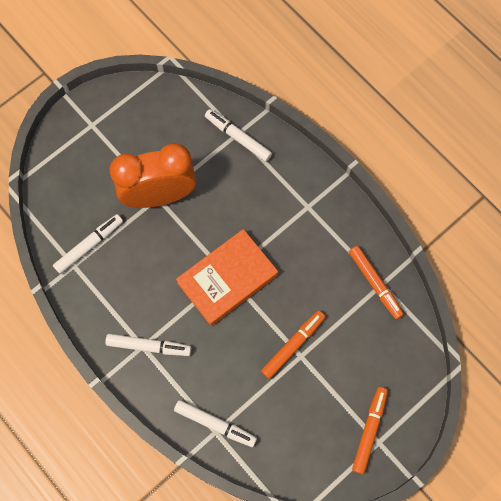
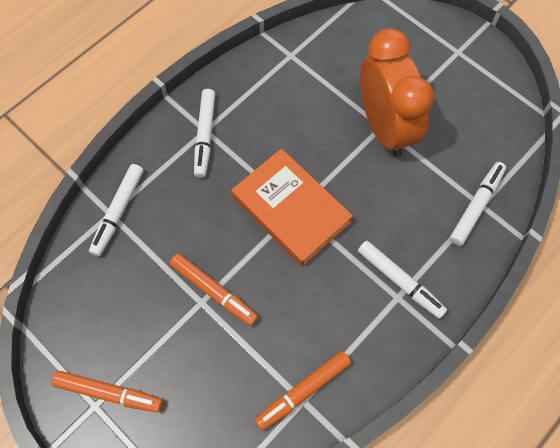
camera: 85 degrees right, 5 degrees down
white marker [53,214,123,274] -> white marker moved to [358,241,447,319]

